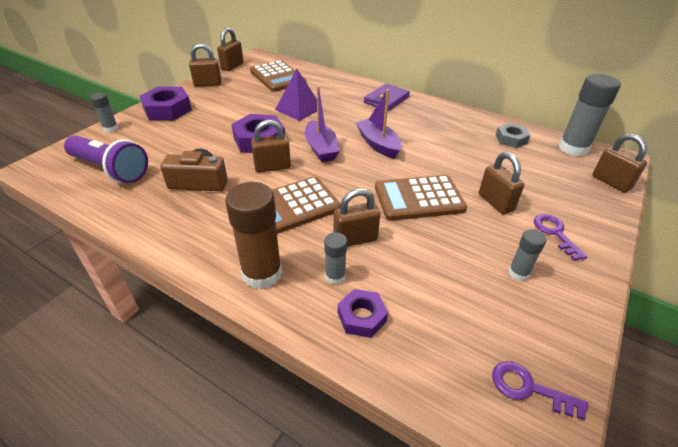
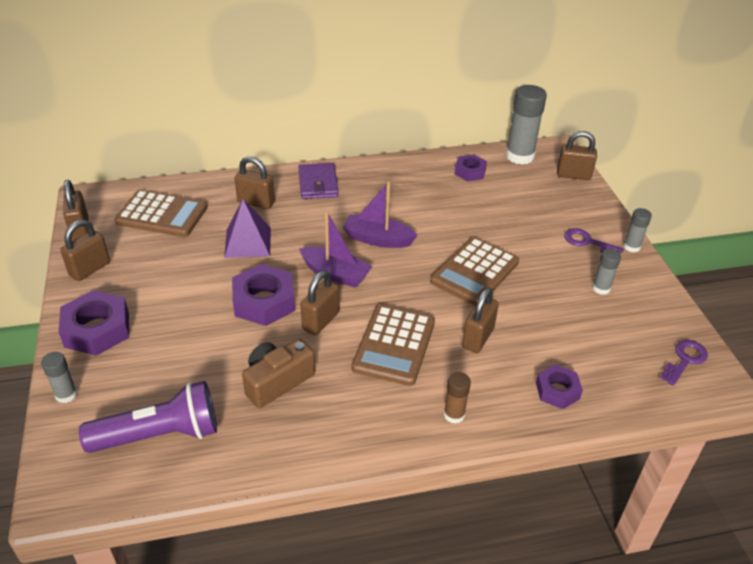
camera: 45 degrees left, 0 degrees up
brown glue stick [225,182,282,289] -> brown glue stick [444,372,471,424], size x0.52
grey glue stick [324,232,347,285] -> grey glue stick moved to [624,208,652,253]
brown padlock [479,152,524,214] -> brown padlock moved to [235,156,275,209]
purple key [492,361,588,420] -> purple key turned 150 degrees clockwise [660,340,708,386]
grey nut [496,123,530,148] -> purple nut [455,154,487,181]

